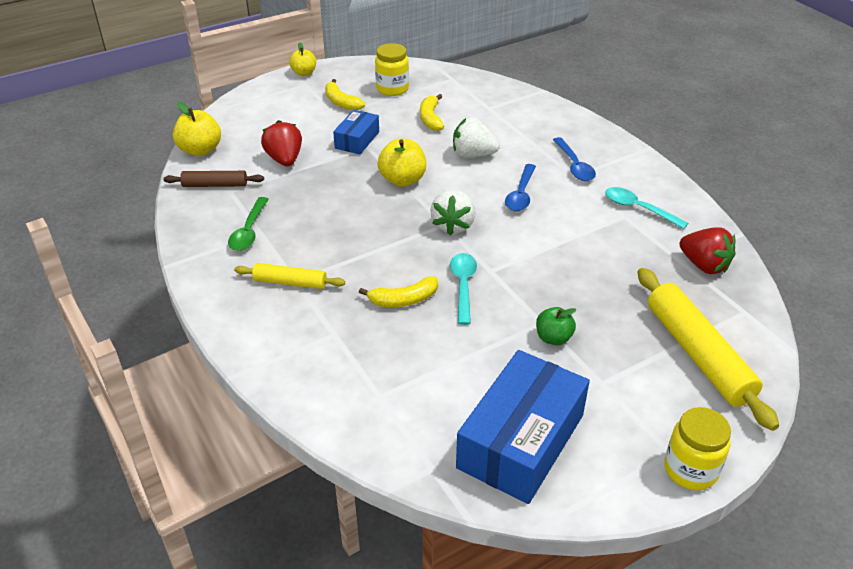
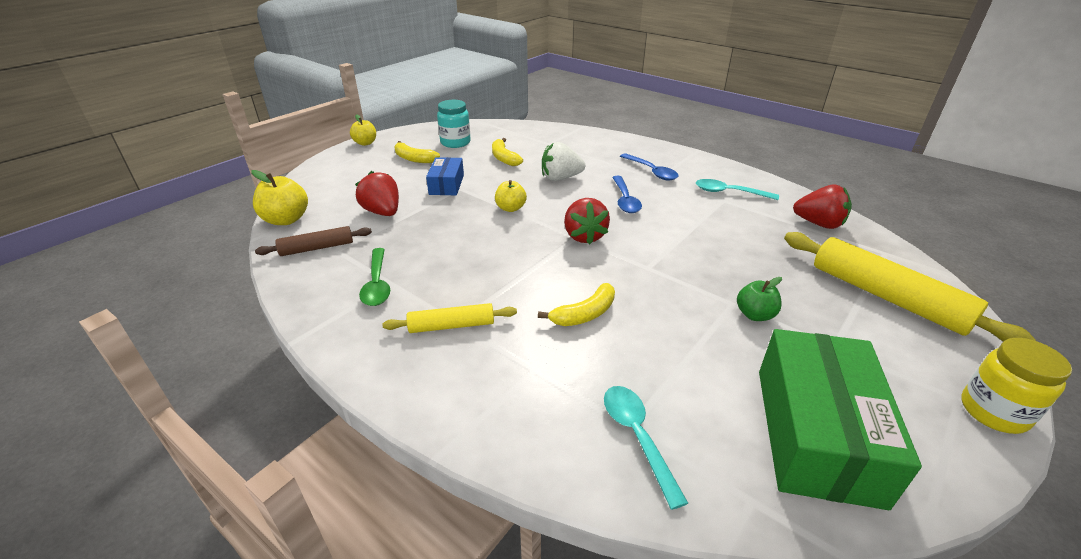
camera: 20 degrees left, 5 degrees down
yellow jar [375,43,409,96] -> turquoise jar [437,100,471,148]
yellow apple [377,139,426,187] -> yellow apple [495,180,527,212], size x0.66
white strawberry [430,190,476,235] -> red strawberry [564,198,610,245]
turquoise spoon [450,253,477,325] -> turquoise spoon moved to [604,386,688,510]
blue box [456,350,590,504] -> green box [759,329,922,510]

